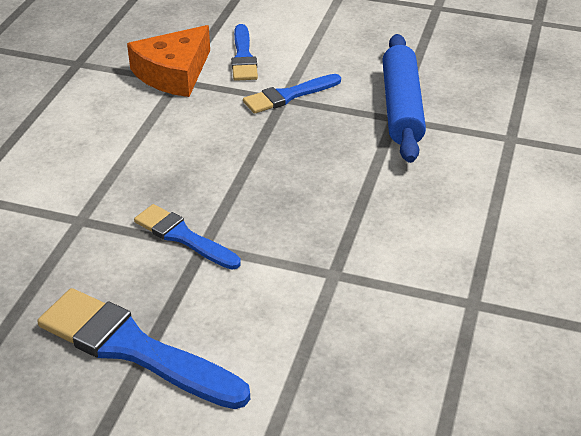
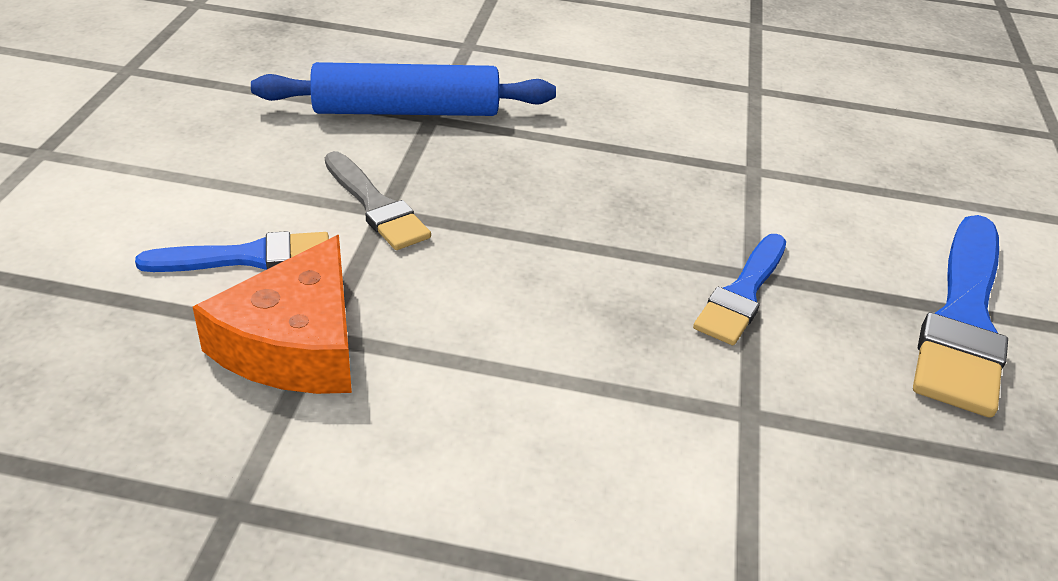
camera: 100 degrees left, 0 degrees up
orange cheese [127,25,210,97] -> orange cheese turned 75 degrees clockwise [193,235,352,394]
blue brush [243,74,341,114] -> grey brush [325,151,431,250]

